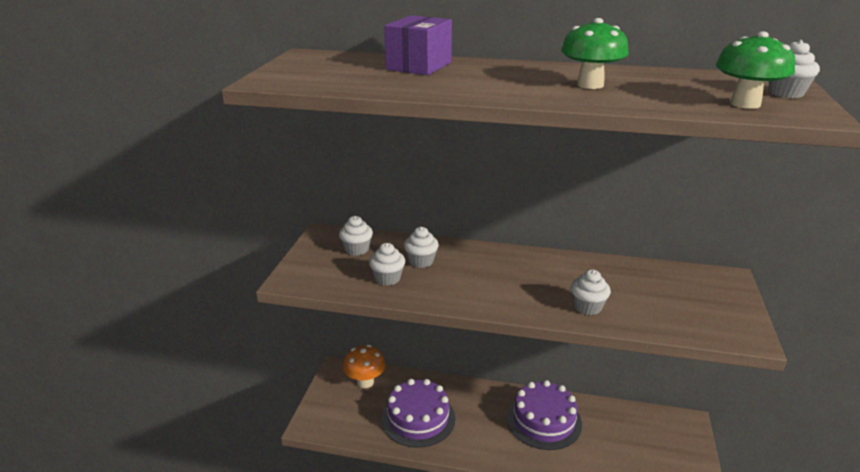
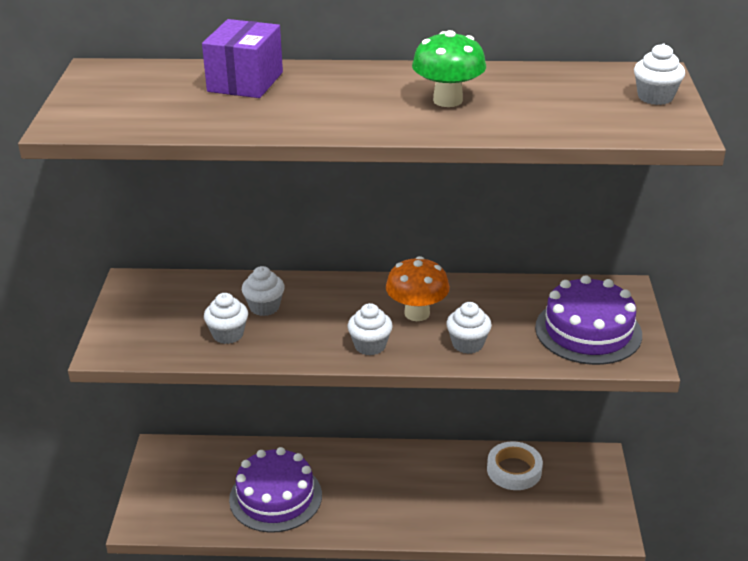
camera: 10 degrees left, 5 degrees up
white cupcake [339,216,373,256] -> white cupcake moved to [347,303,393,355]
orange mushroom [343,345,386,388] -> orange mushroom moved to [386,256,450,321]
purple cake [507,380,582,450] -> purple cake moved to [535,275,642,365]
green mushroom [716,31,795,109] -> none
none -> white tape [487,441,543,490]

